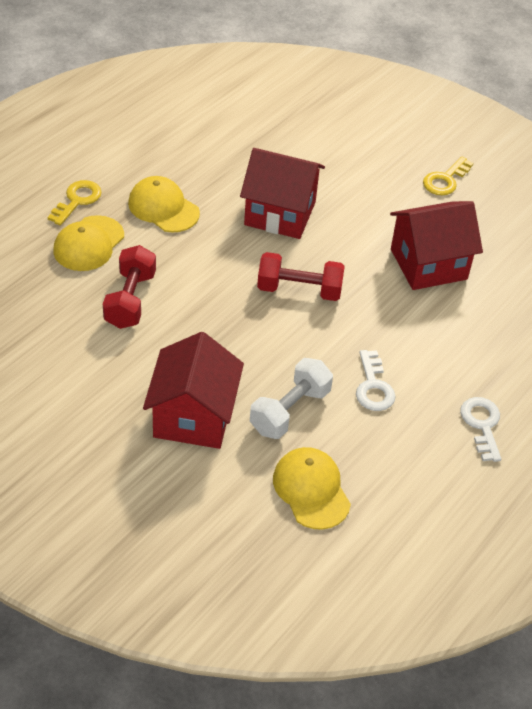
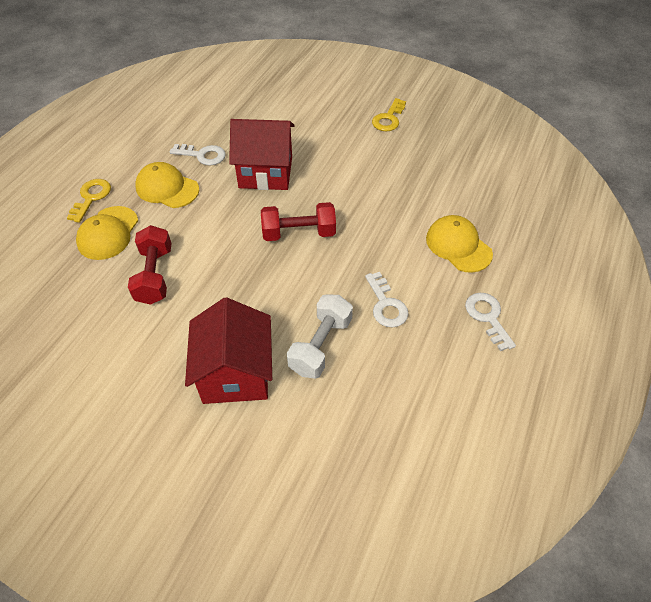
camera: 10 degrees left, 5 degrees up
yellow cap [273,447,351,530] -> yellow cap moved to [426,215,493,273]
red house [390,201,483,290] -> none
none -> white key [170,144,226,165]

